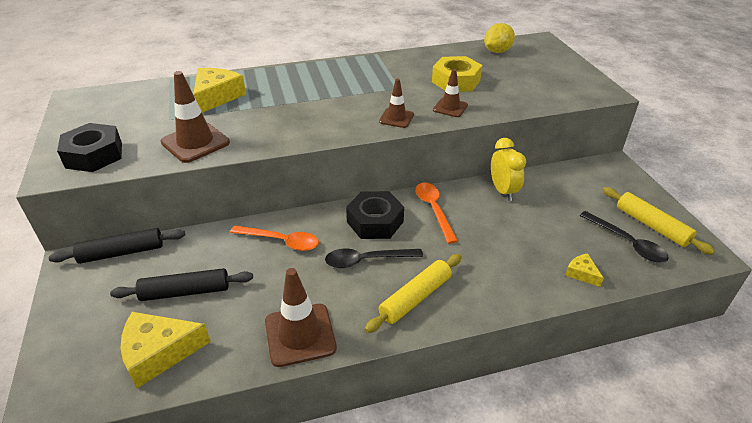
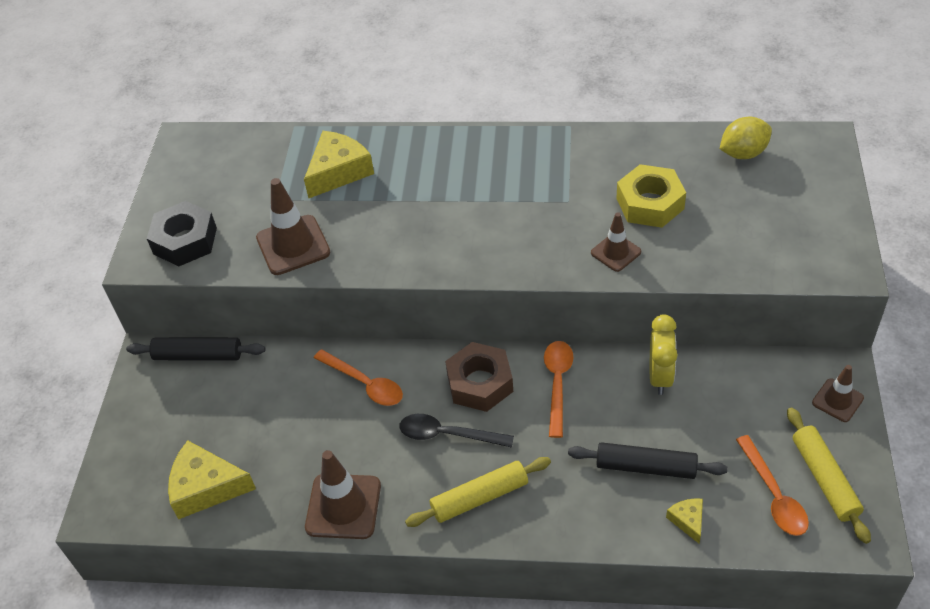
camera: 25 degrees right, 10 degrees up
black rolling pin [110,268,253,301] -> black rolling pin moved to [568,442,728,479]
black nut [346,191,404,239] -> brown nut [445,342,513,412]
brown traffic cone [379,79,414,128] -> brown traffic cone moved to [812,365,864,422]
black spoon [579,211,669,263] -> orange spoon [736,435,809,536]

